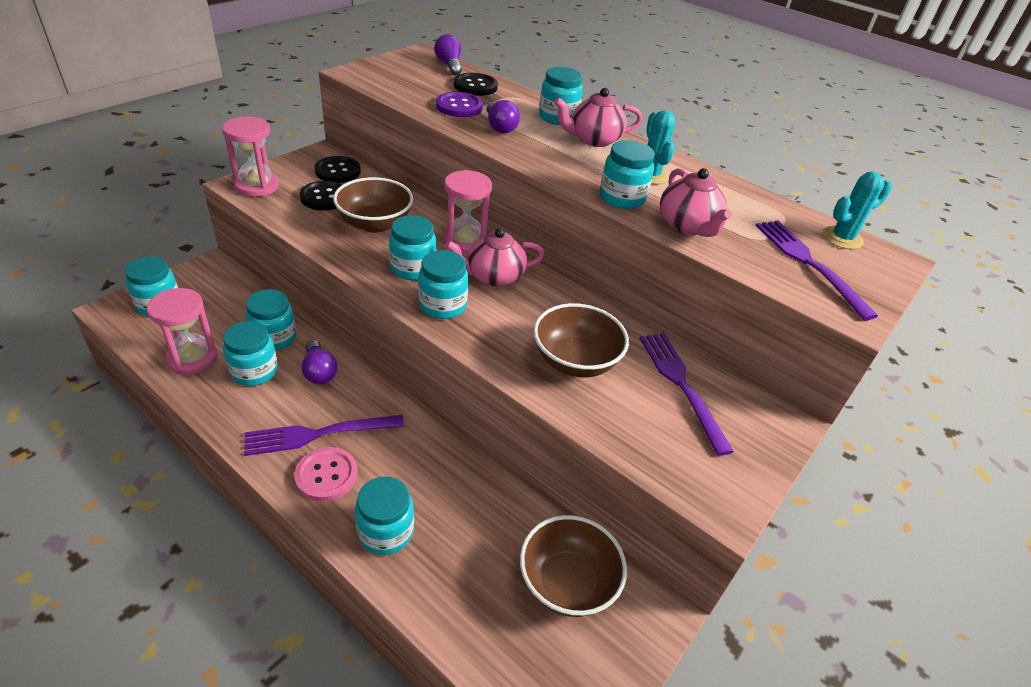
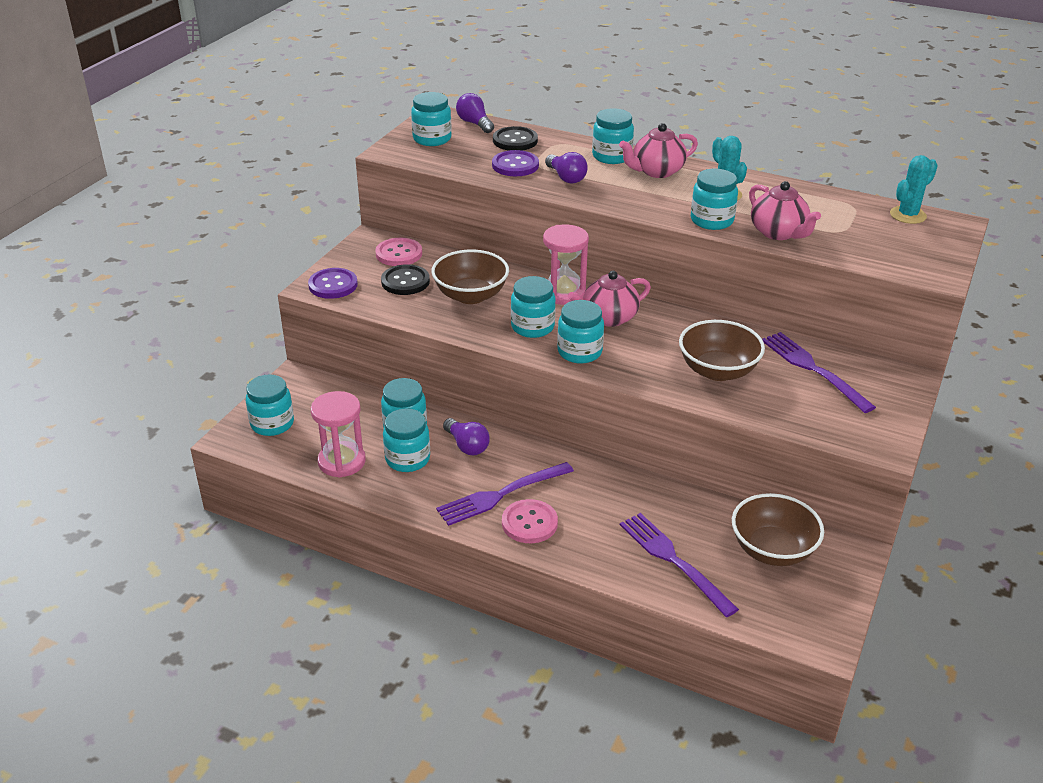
camera: 10 degrees left, 5 degrees down
pink hourglass [222,116,279,197] -> purple button [308,268,358,299]
black button [314,156,361,183] -> pink button [375,238,422,266]
turquoise jar [355,476,414,555] -> turquoise jar moved to [411,92,452,146]
purple fork [755,221,878,320] -> purple fork moved to [620,513,739,617]

